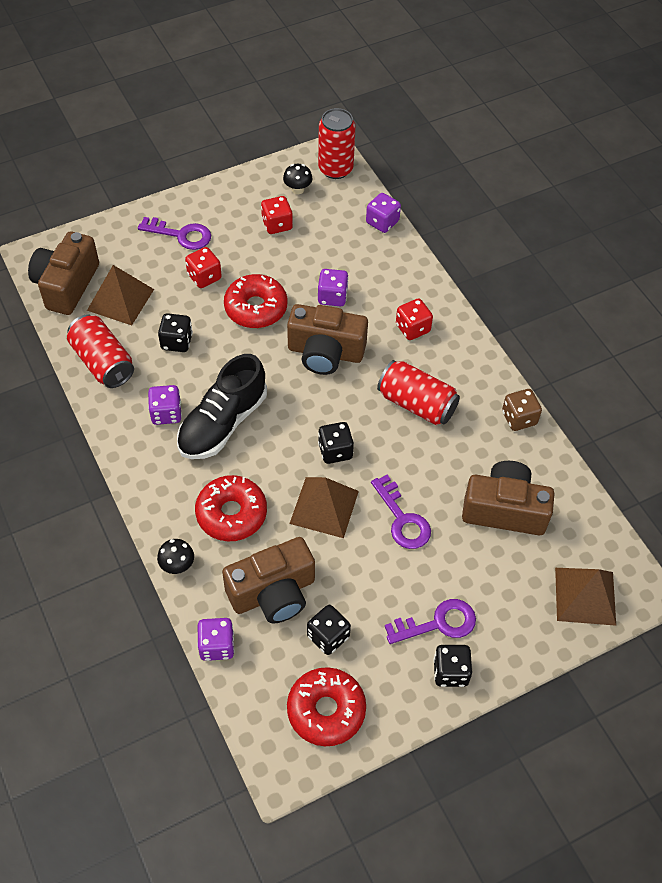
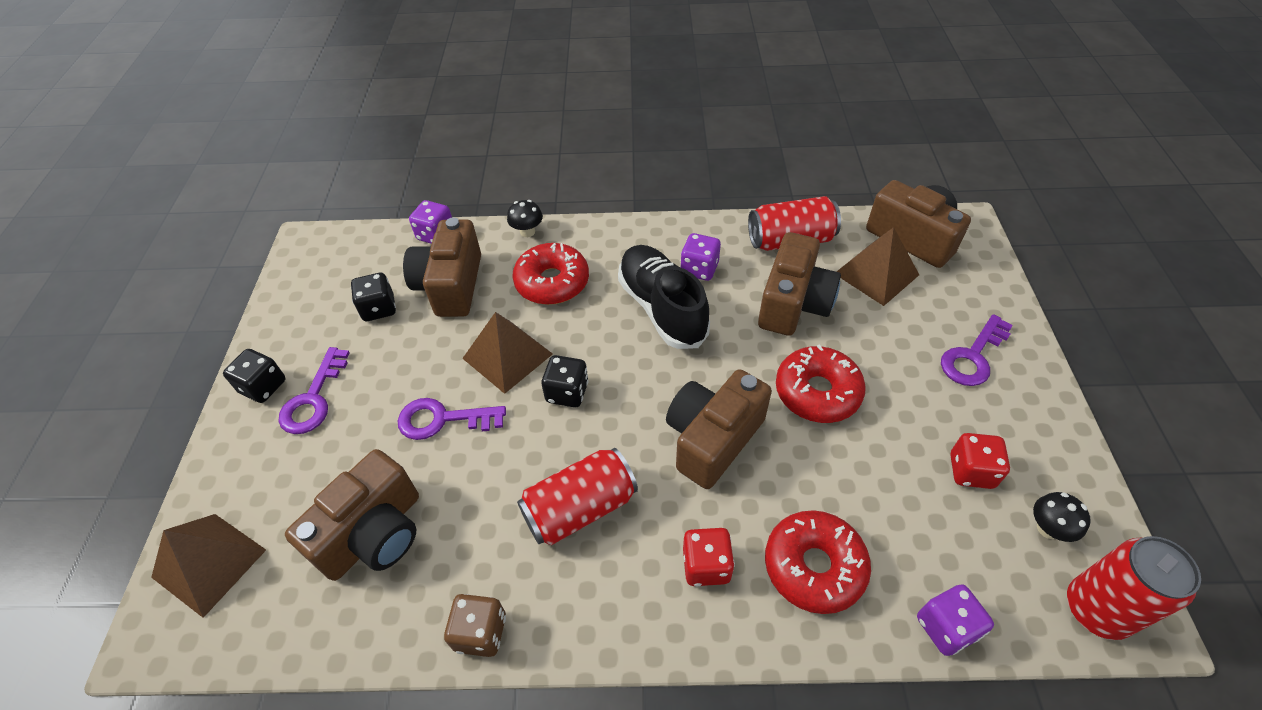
camera: 120 degrees right, 5 degrees down
black dice [158,313,193,352] -> brown camera [758,232,841,336]
red dice [185,247,222,288] -> none
red donut [287,667,366,746] -> red donut moved to [765,510,871,614]
purple dice [318,269,349,306] -> none

